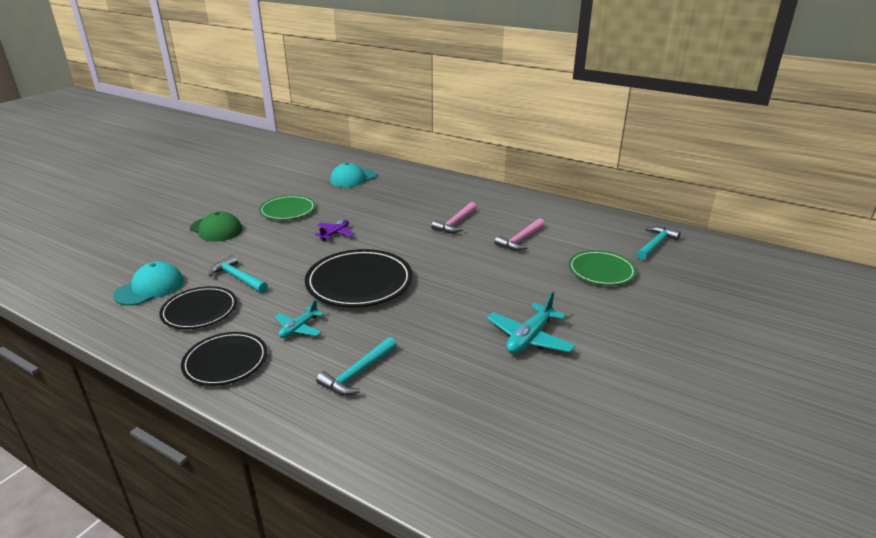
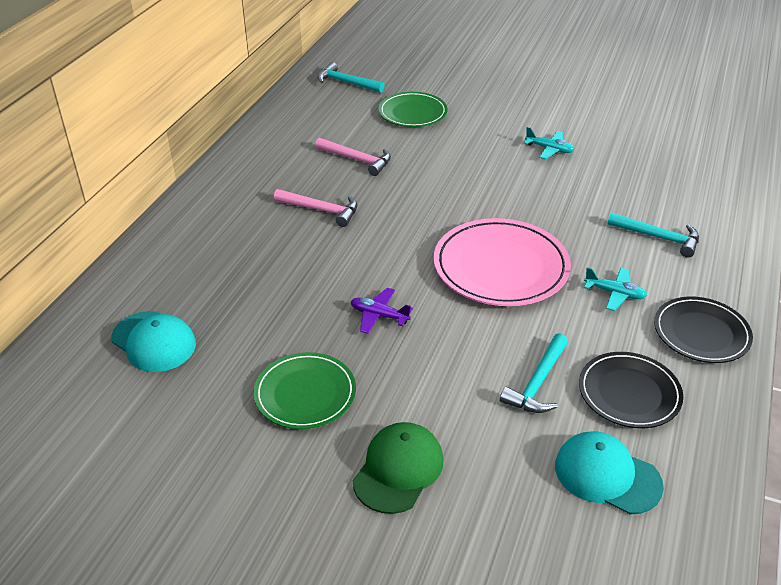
camera: 100 degrees left, 10 degrees up
black plate [305,249,413,307] -> pink plate [434,218,571,306]
turquoise plane [487,291,575,354] -> turquoise plane [524,127,575,159], size x0.63

